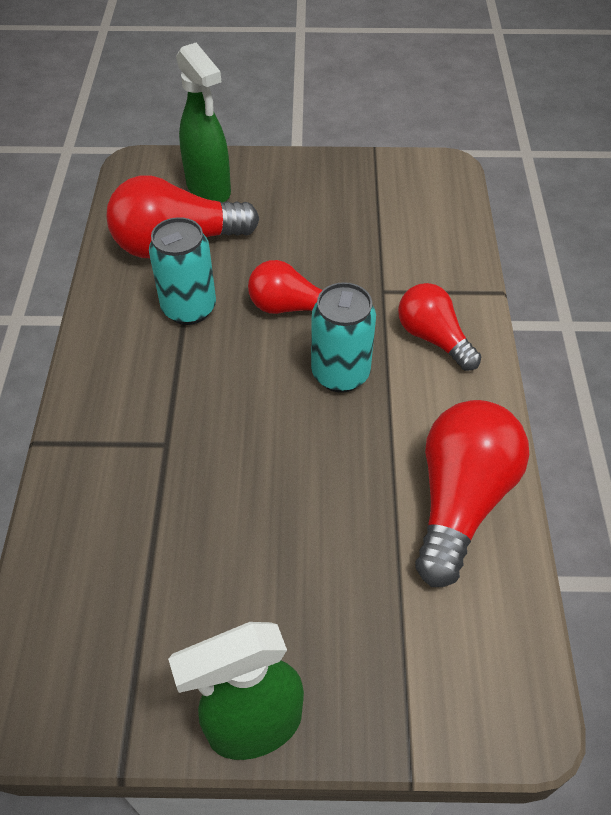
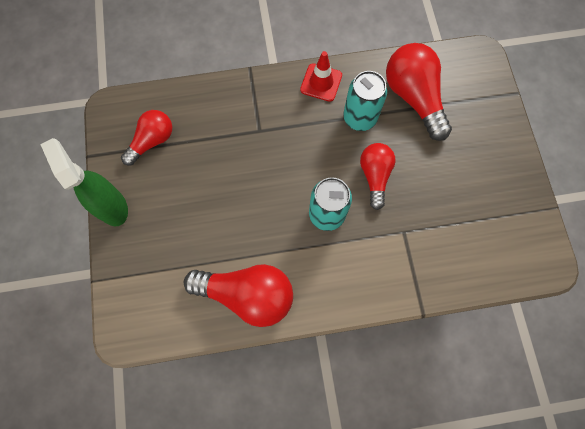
camera: 80 degrees right, 20 degrees up
green spray bottle [176,43,231,203] -> none
red light bulb [398,283,481,371] -> red light bulb moved to [121,110,172,165]
none -> red traffic cone [300,51,342,102]

